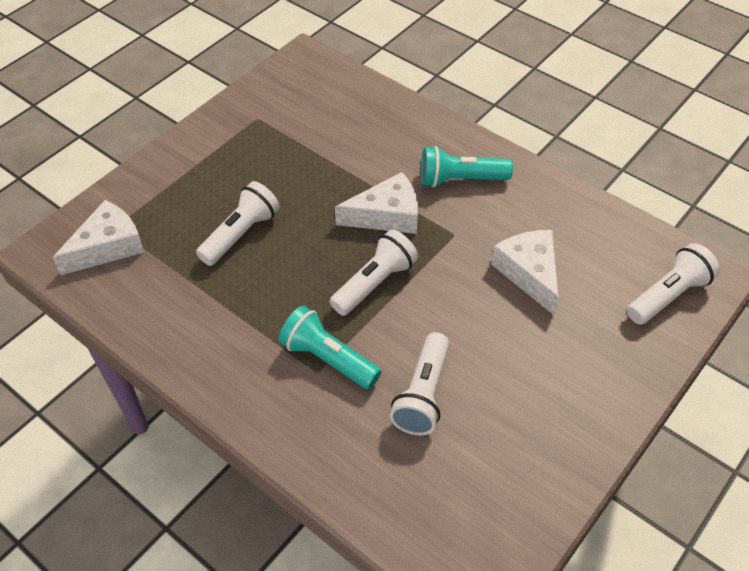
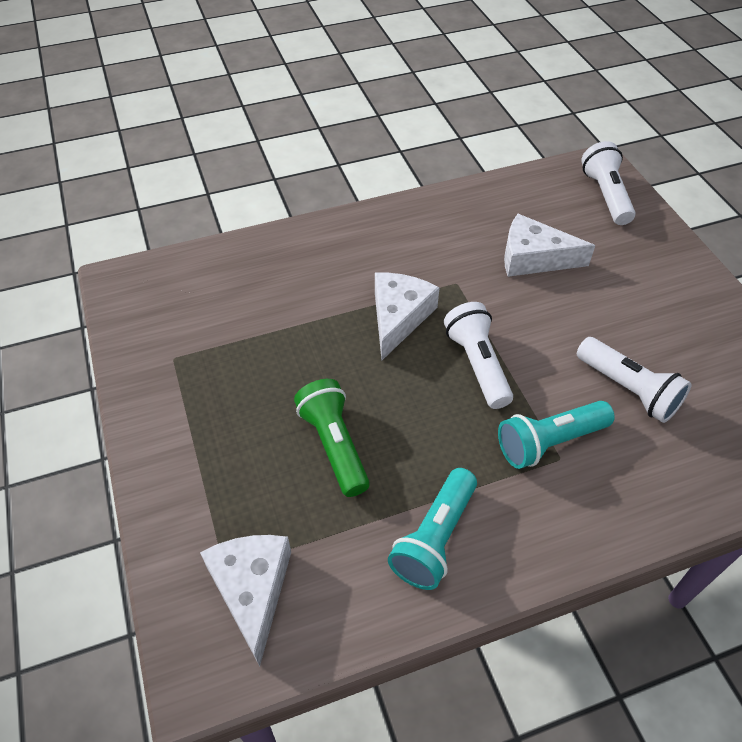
camera: 60 degrees left, 0 degrees up
white flashlight [196,181,280,266] -> green flashlight [294,379,370,497]
turquoise flashlight [421,146,513,187] -> turquoise flashlight moved to [388,468,477,590]

